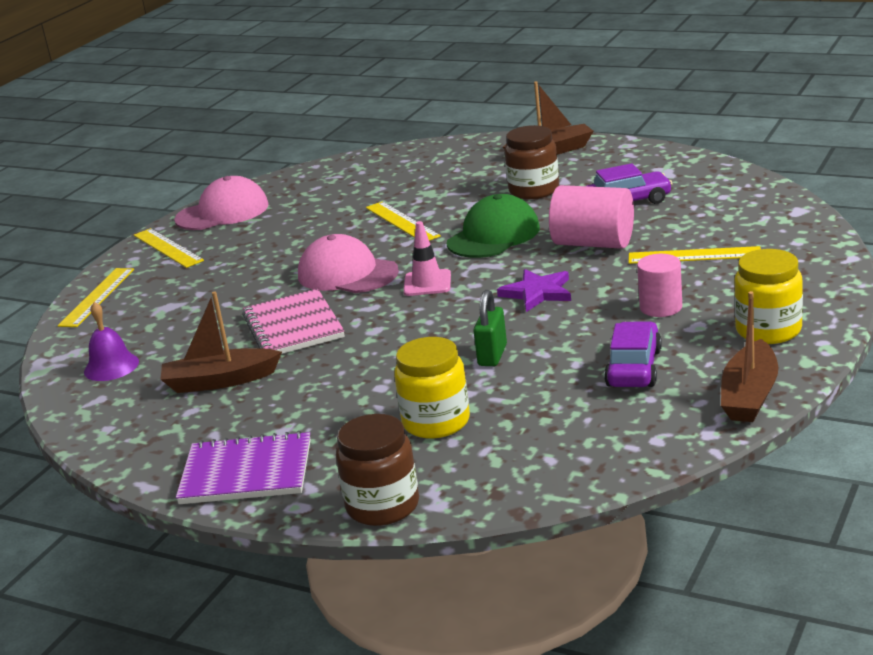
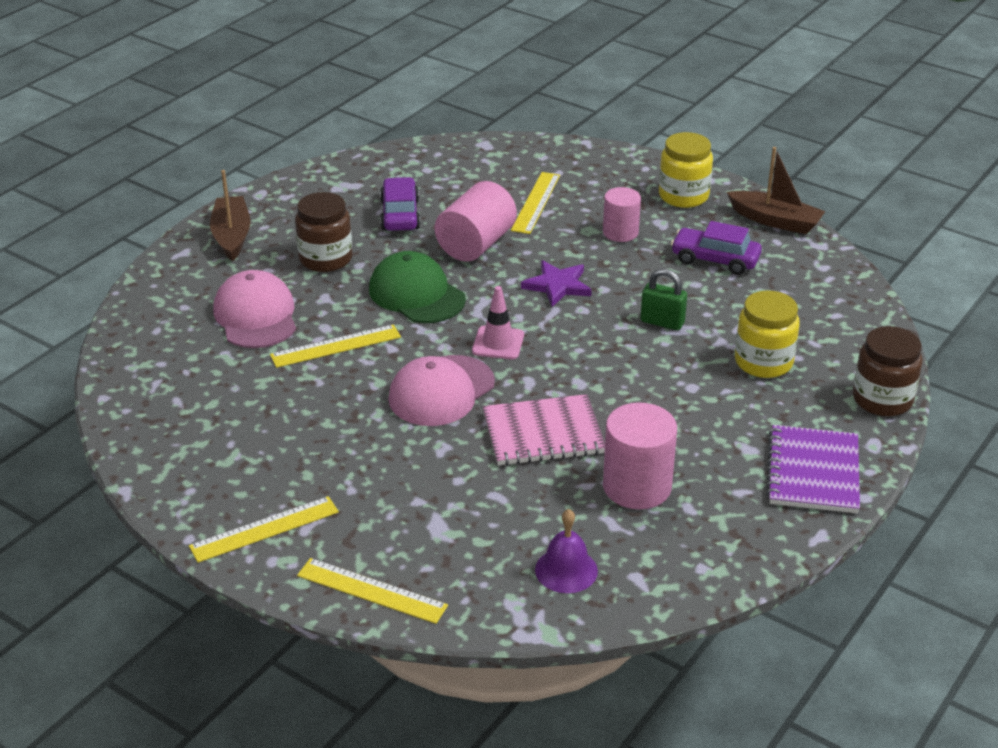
camera: 85 degrees left, 10 degrees up
brown boat [160,291,282,393] -> pink cylinder [603,403,677,509]
pink cap [174,176,269,230] -> pink cap moved to [213,270,296,348]

